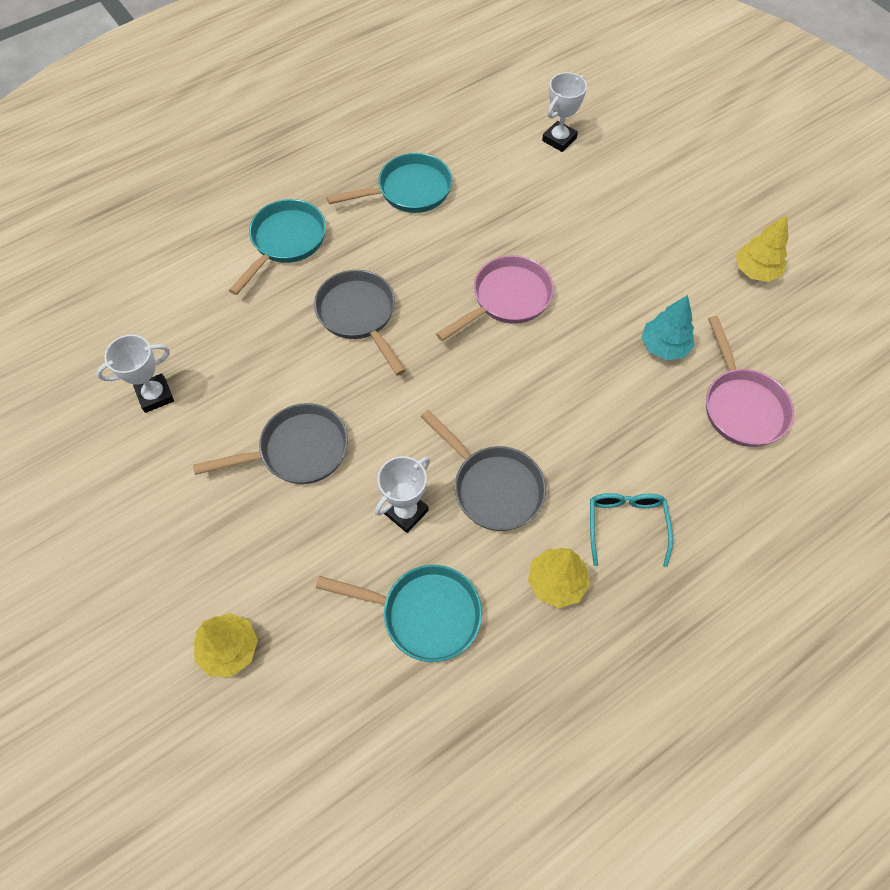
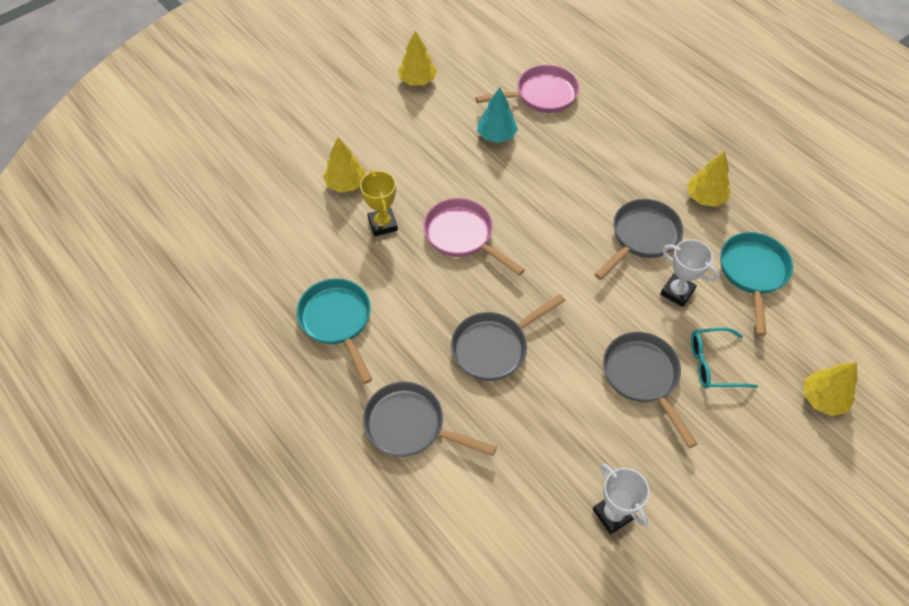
camera: 95 degrees left, 5 degrees down
turquoise pan [229,199,326,295] -> grey pan [363,382,497,457]
white trophy [542,72,587,152] -> none
turquoise glasses [590,493,673,567] -> turquoise glasses moved to [691,327,758,389]
none -> yellow tree [323,137,365,193]
none -> yellow trophy [360,169,398,236]

